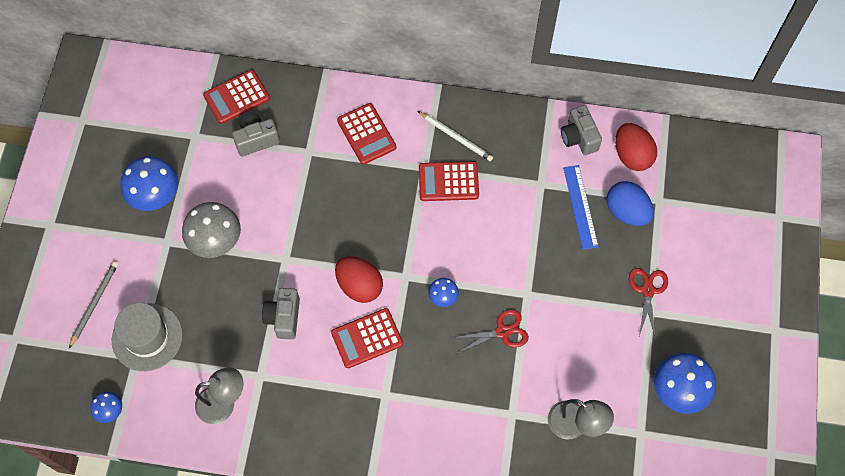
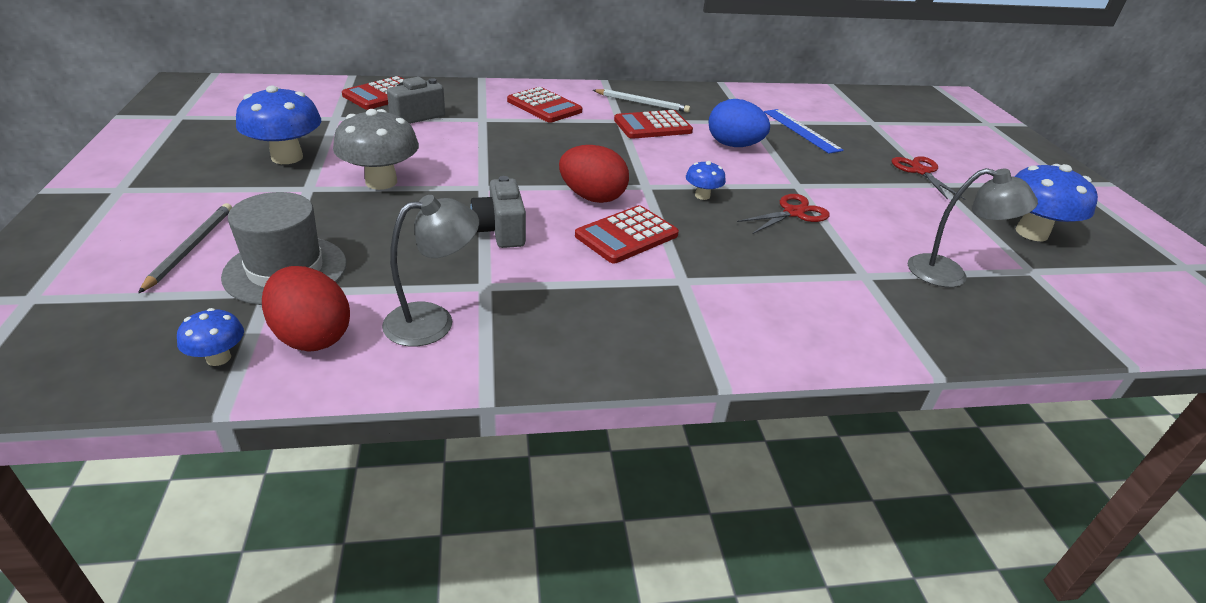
camera: 20 degrees left, 30 degrees down
grey camera [561,105,602,155] -> none
blue egg [607,181,654,226] -> blue egg moved to [709,99,770,147]
red egg [615,123,657,171] -> red egg moved to [262,266,350,352]

